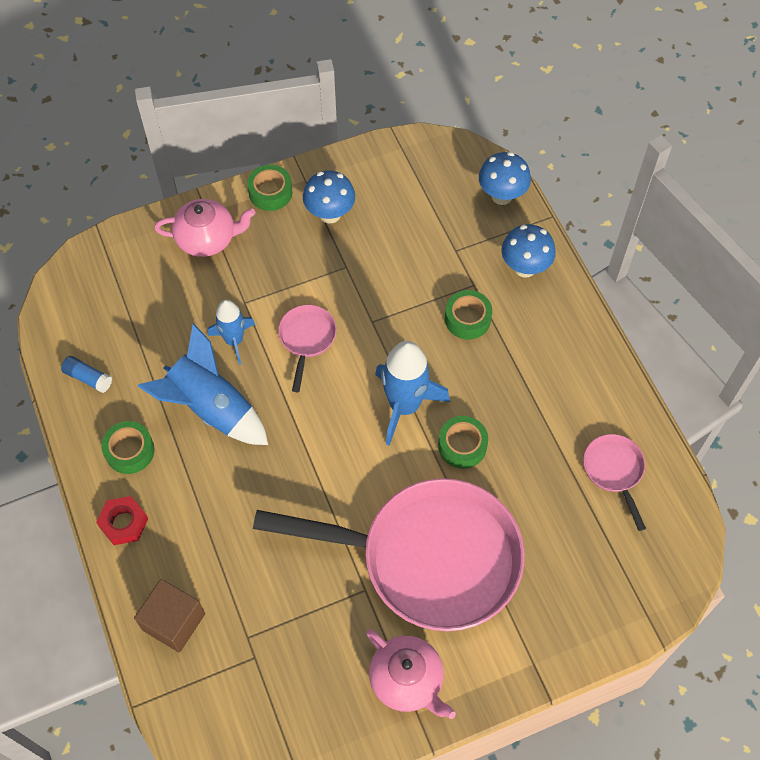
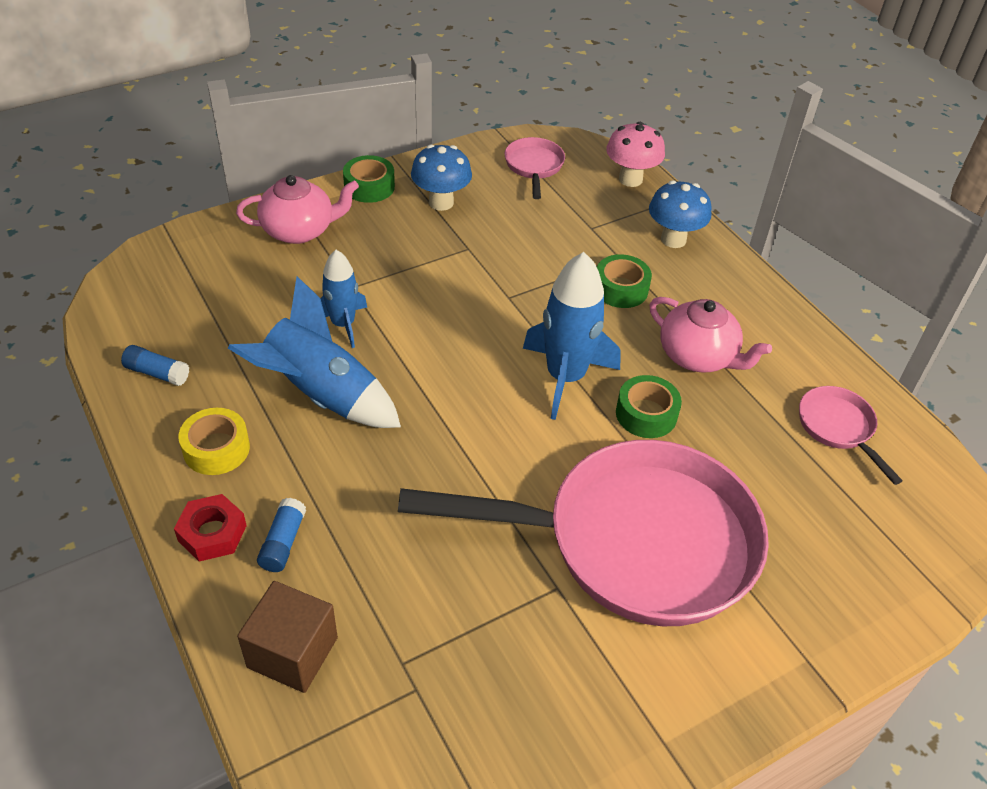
camera: 10 degrees left, 15 degrees down
green tape [101,421,155,474] -> yellow tape [178,408,250,475]
pink pan [278,305,337,392] -> pink pan moved to [505,137,565,199]
pink teapot [366,629,456,719] -> pink teapot moved to [649,297,772,373]
blue mushroom [479,152,531,205] -> pink mushroom [606,122,665,187]
none -> blue glue stick [257,498,306,572]

